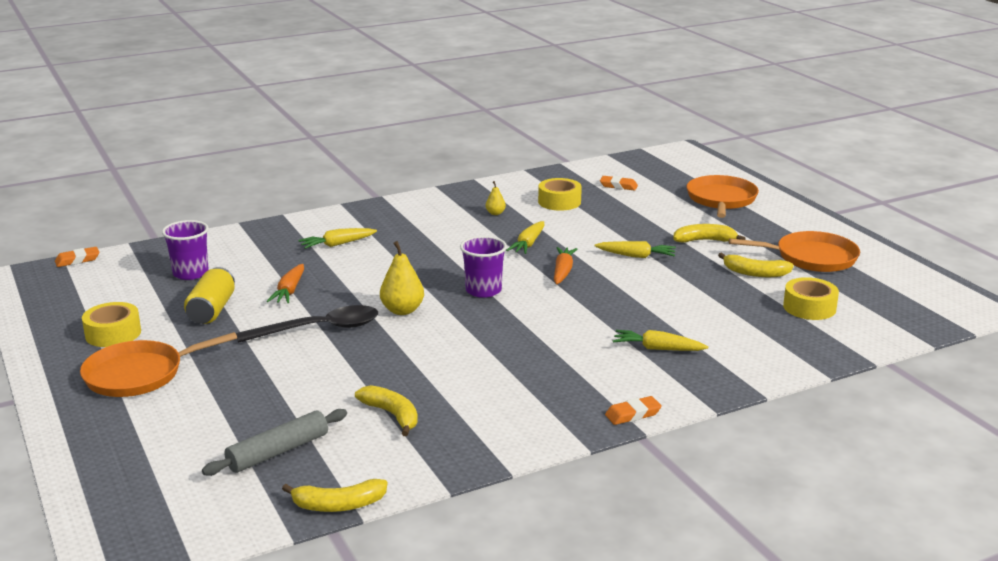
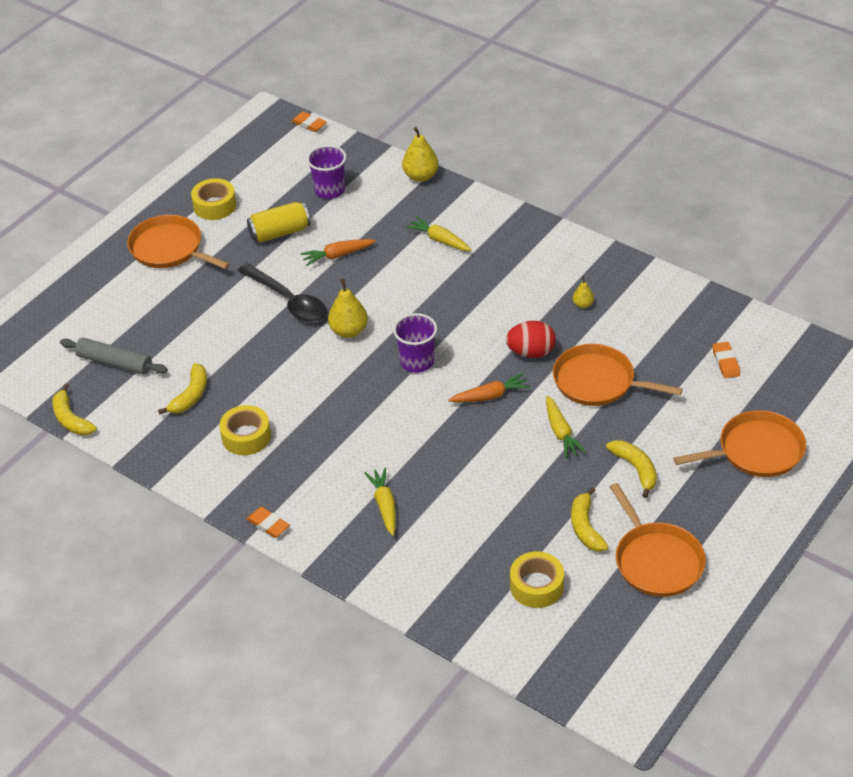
camera: 65 degrees right, 20 degrees up
yellow carrot [506,221,544,254] -> red egg [506,321,556,358]
yellow tape [538,178,582,211] -> yellow tape moved to [219,405,271,455]
none -> yellow pear [402,127,439,182]
none -> orange pan [553,344,683,406]

